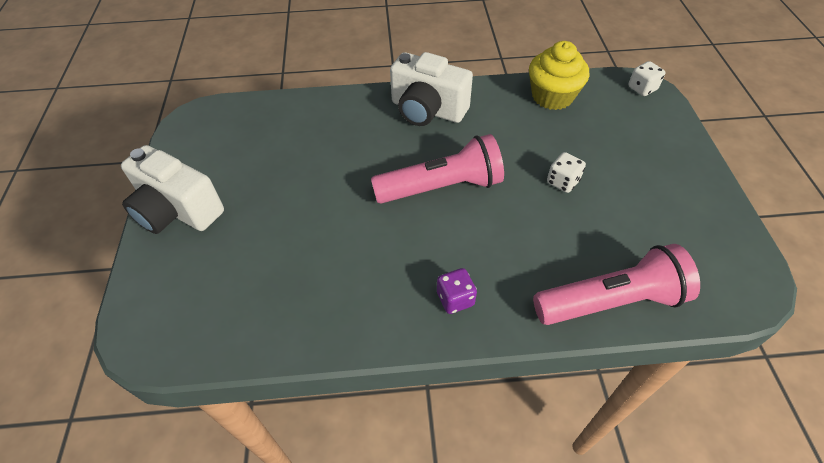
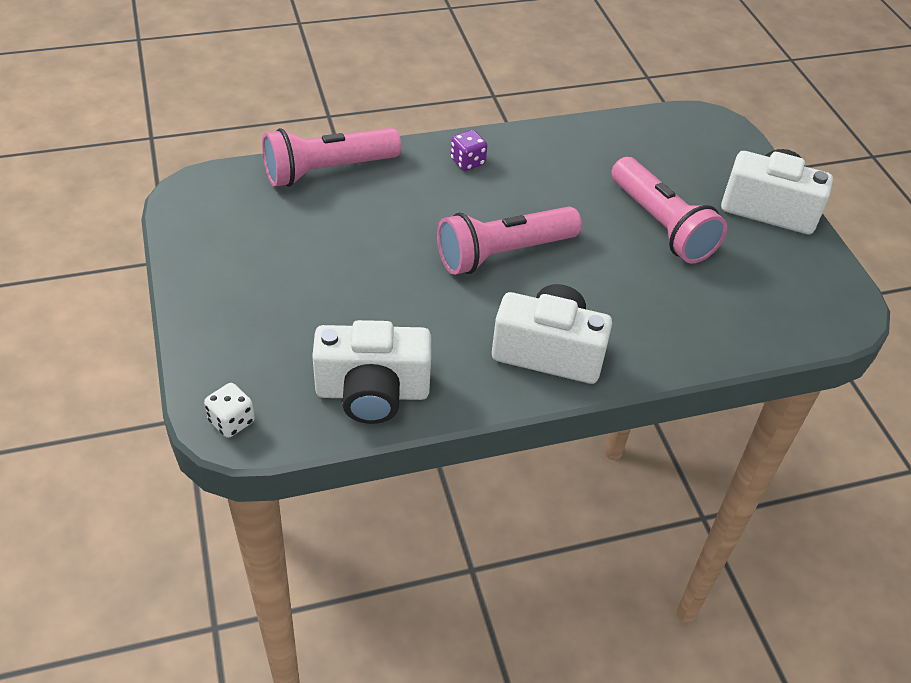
camera: 165 degrees right, 5 degrees down
yellow cupcake [529,41,589,110] -> white camera [312,320,431,424]
white dice [547,152,586,193] -> none
none -> pink flashlight [611,157,727,263]

